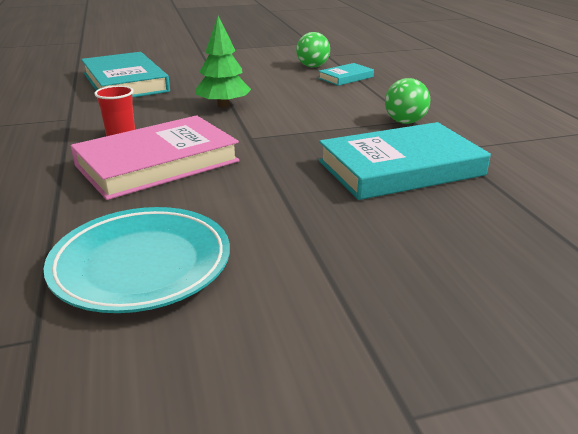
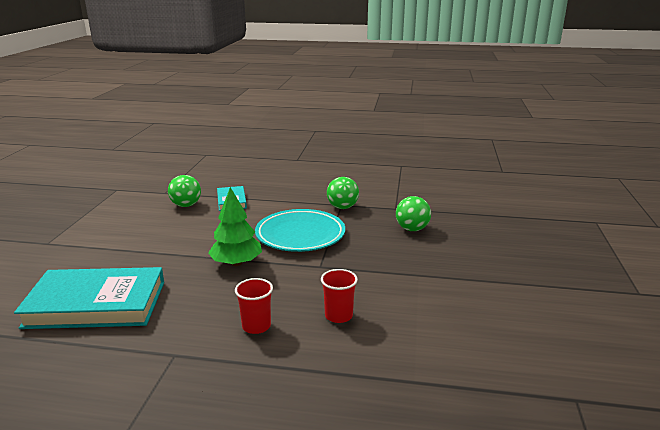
camera: 65 degrees left, 5 degrees down
turquoise plate [44,207,230,313] -> turquoise plate moved to [255,209,345,252]
pink book [71,115,240,200] -> red cup [321,269,358,323]
turquoise book [319,122,491,200] -> green ball [396,196,431,231]

